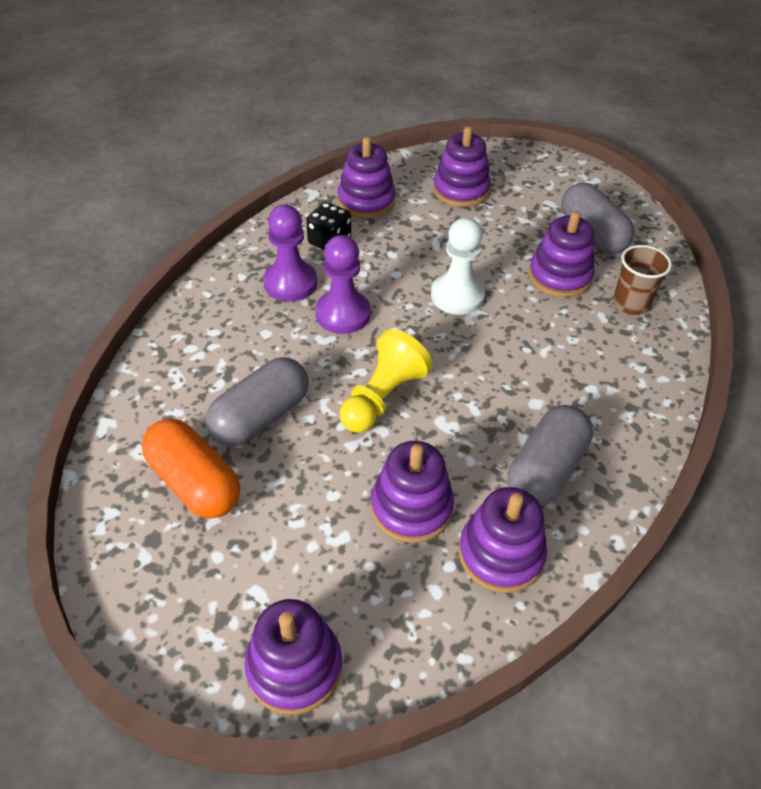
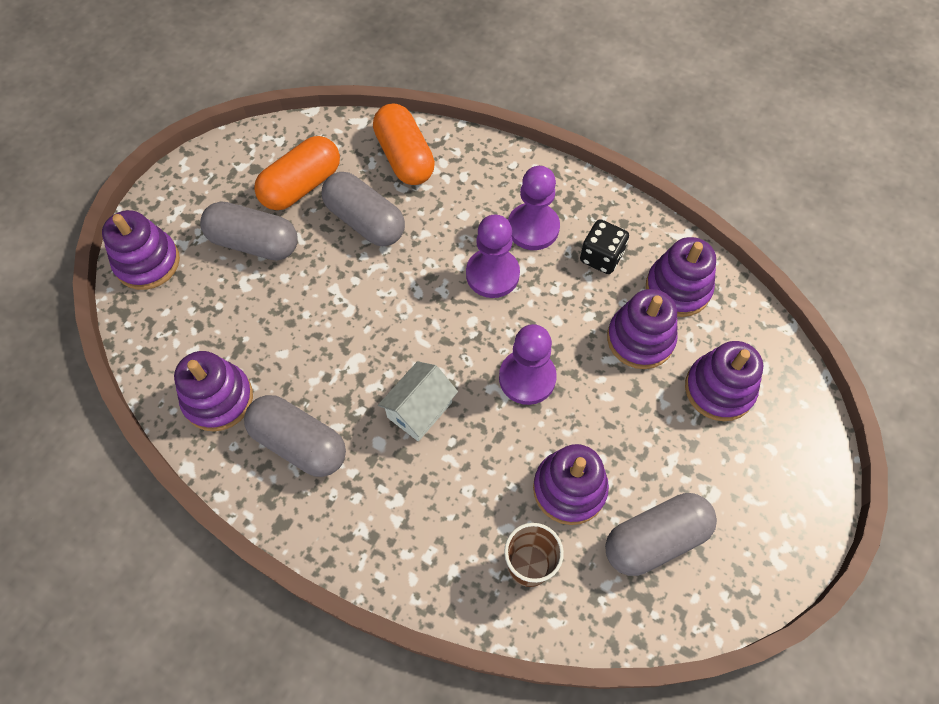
camera: 90 degrees right, 15 degrees up
yellow pawn [340,329,432,433] -> none
purple stacking toy [371,441,454,543] -> purple stacking toy moved to [607,289,678,369]
white pawn [431,217,485,315] -> purple pawn [499,324,557,405]
none -> grey capsule [200,201,298,261]
none -> orange capsule [373,104,435,185]
none -> white house [378,361,458,441]

